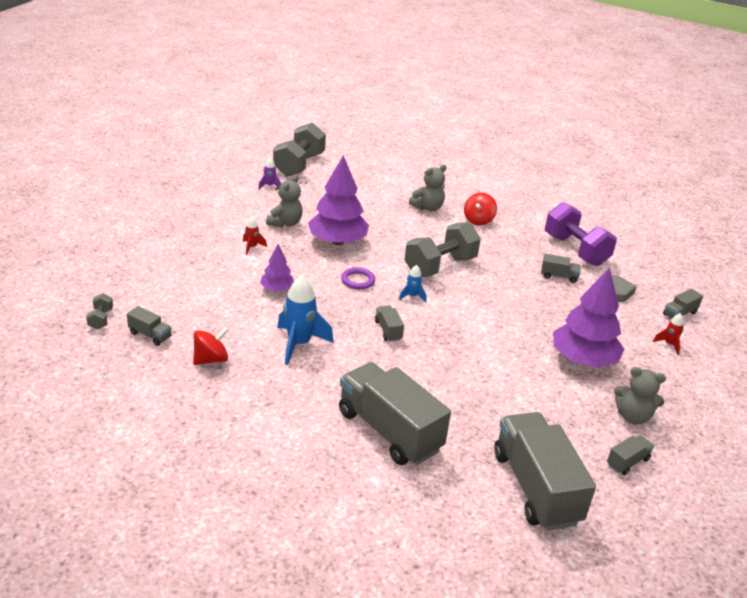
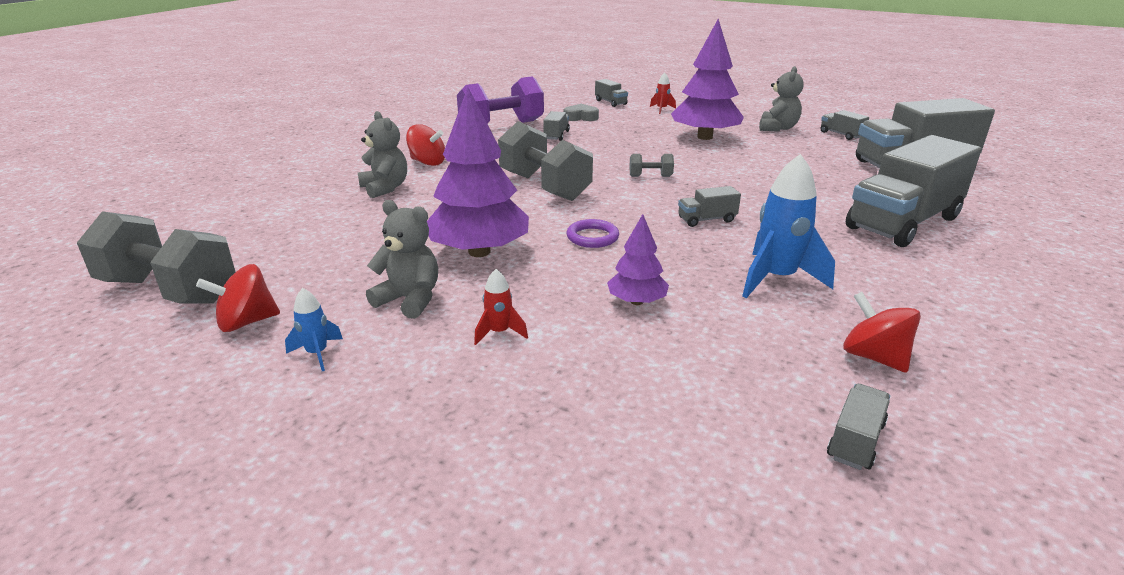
camera: 85 degrees left, 5 degrees down
grey dumbbell [86,293,113,329] -> grey dumbbell moved to [629,154,674,177]
purple rocket [258,158,281,190] -> red spinning top [196,264,280,332]
blue rocket [399,265,426,302] -> blue rocket moved to [285,288,343,371]

